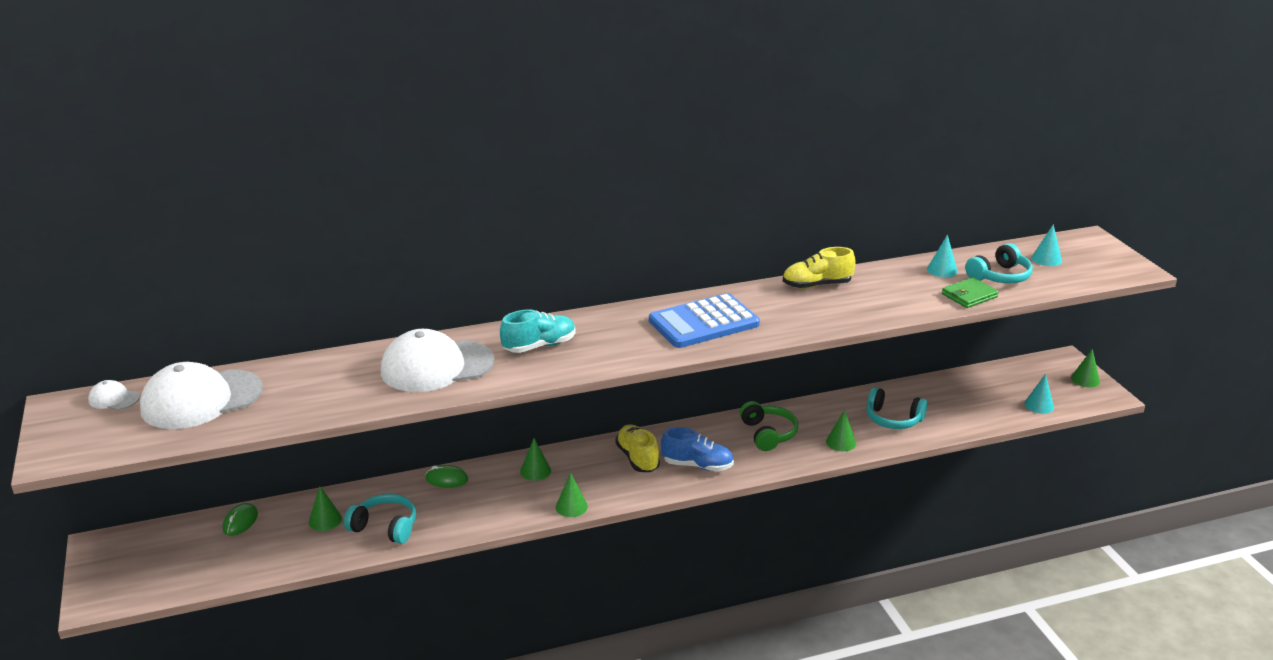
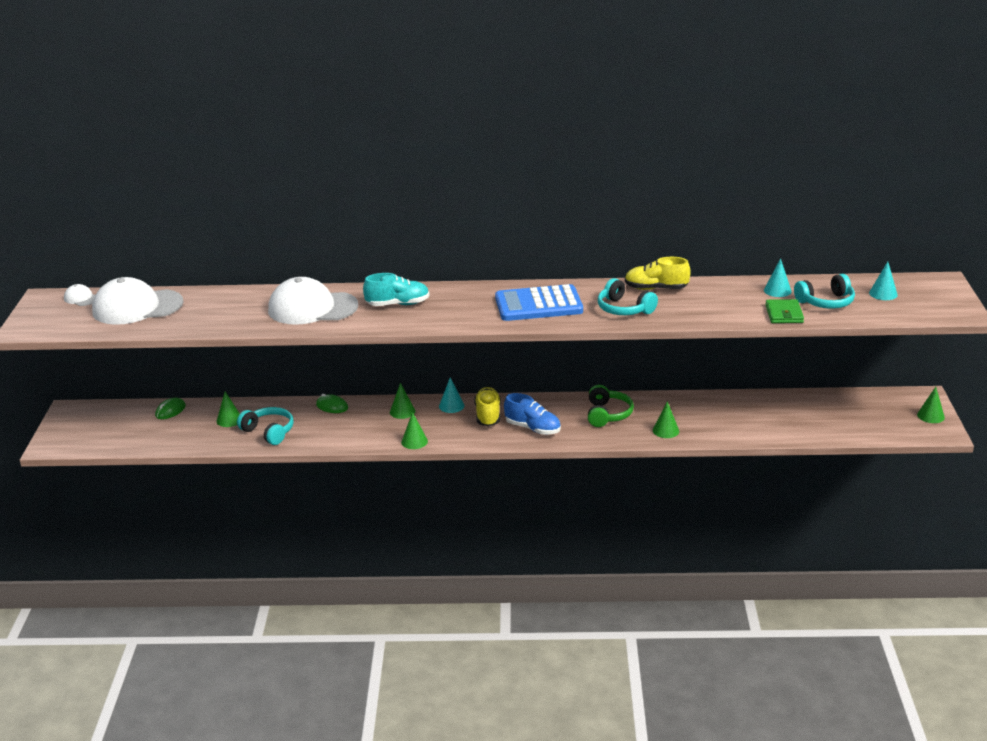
camera: 20 degrees right, 0 degrees up
turquoise headphones [866,387,928,429] -> turquoise headphones moved to [598,278,658,315]
green wallet [942,277,999,308] -> green wallet turned 75 degrees counterclockwise [765,299,804,323]
turquoise cone [1024,374,1054,414] -> turquoise cone moved to [439,378,464,413]

